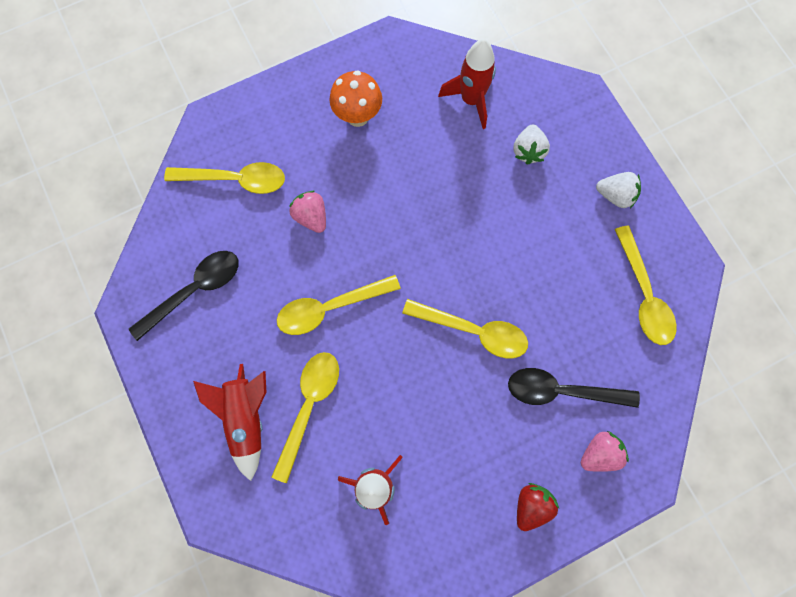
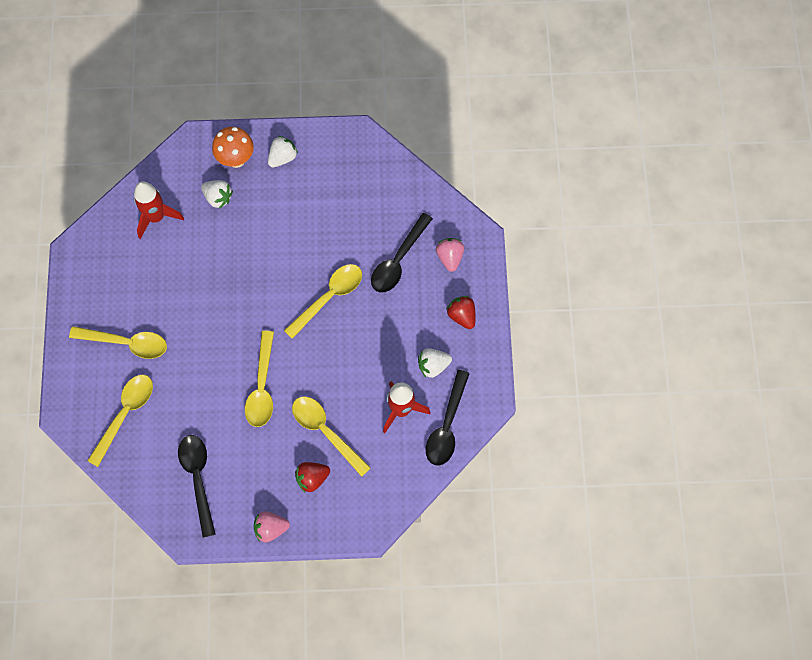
camera: 65 degrees left, 5 degrees down
red rocket [193,364,266,481] -> red strawberry [295,462,330,492]
pink strawberry [289,191,326,233] -> pink strawberry moved to [254,511,290,542]
orange mushroom [329,70,382,127] -> orange mushroom moved to [212,127,254,168]
yellow spoon [615,225,676,345] -> yellow spoon moved to [69,326,167,359]
none -> white strawberry [418,348,452,378]
none -> black spoon [425,370,470,466]

